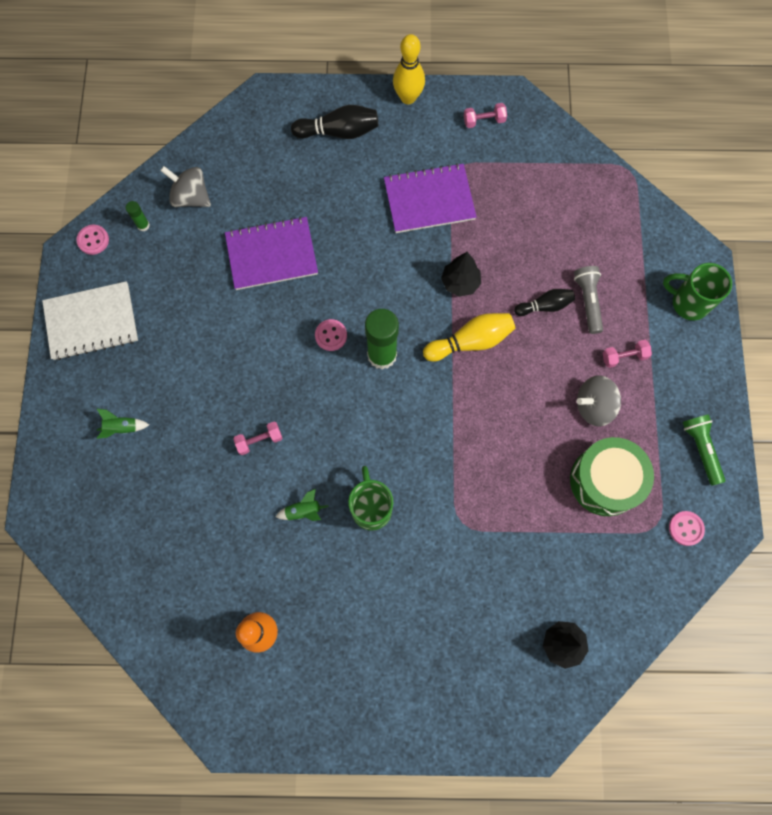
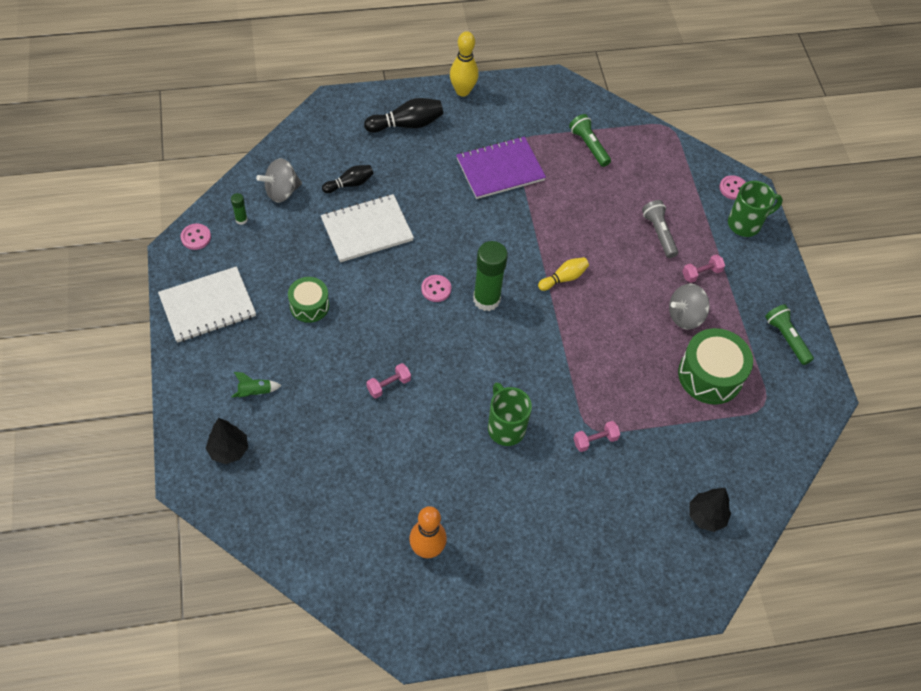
camera: 15 degrees left, 15 degrees down
grey spinning top [160,166,211,207] -> grey spinning top turned 45 degrees counterclockwise [256,158,302,203]
purple notebook [225,216,318,290] -> white notebook [321,194,414,262]
green rocket [275,489,329,521] -> none
yellow bowling pin [423,313,515,362] -> yellow bowling pin [538,257,589,291], size x0.65
black tree [441,252,481,297] -> black tree moved to [206,418,248,464]
pink dumbbell [464,103,507,128] -> pink dumbbell moved to [573,421,620,452]
black bowling pin [514,289,575,316] -> black bowling pin moved to [322,165,374,193]
green mug [663,263,732,321] -> green mug turned 150 degrees clockwise [728,181,783,237]
pink button [669,511,705,546] -> pink button moved to [719,175,746,200]
none -> green drum [288,277,329,323]
none -> green flashlight [569,114,611,167]

